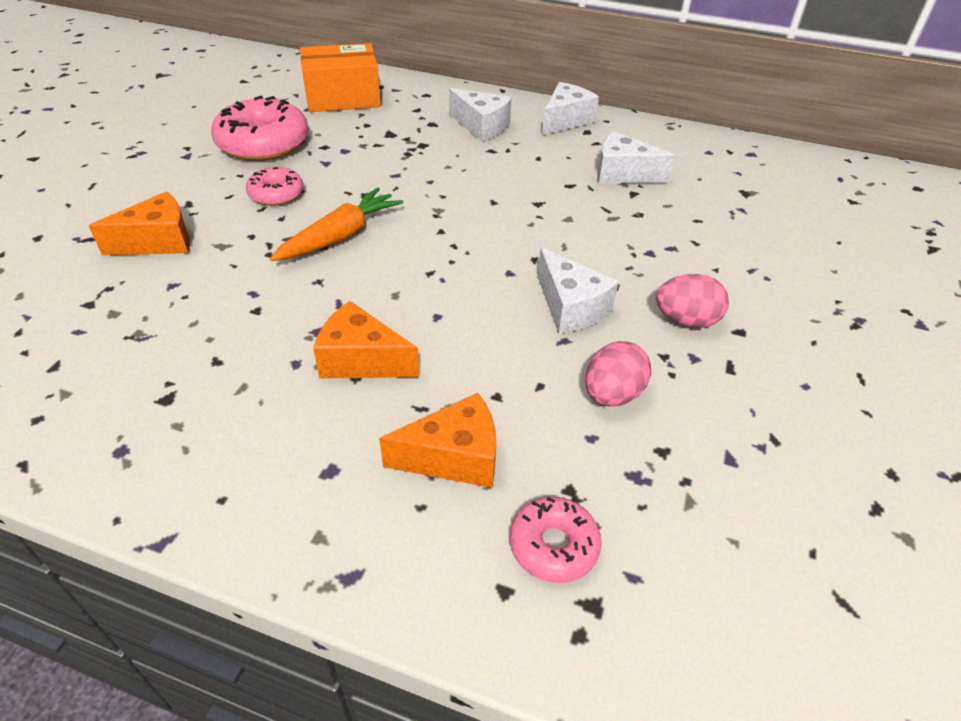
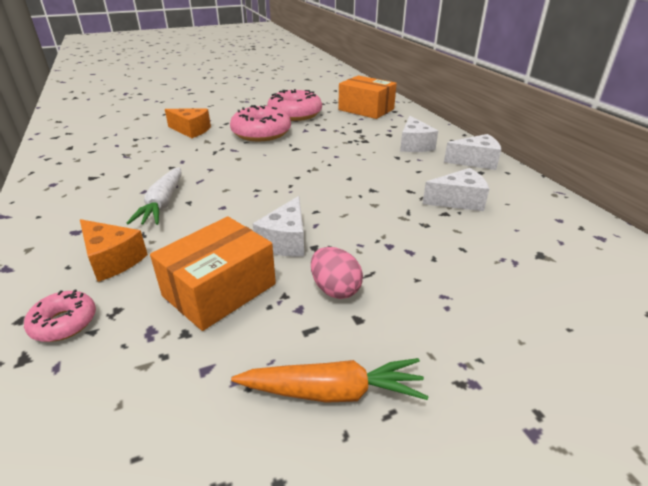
camera: 50 degrees right, 10 degrees down
pink donut [246,167,304,206] -> pink donut [230,105,291,142], size x1.84
orange carrot [270,188,403,261] -> orange carrot moved to [231,358,429,403]
orange cheese [313,301,419,379] -> white carrot [127,167,182,225]
pink egg [585,341,651,406] -> orange box [150,216,276,331]
white cheese [597,131,675,184] -> white cheese turned 105 degrees clockwise [423,168,489,211]

